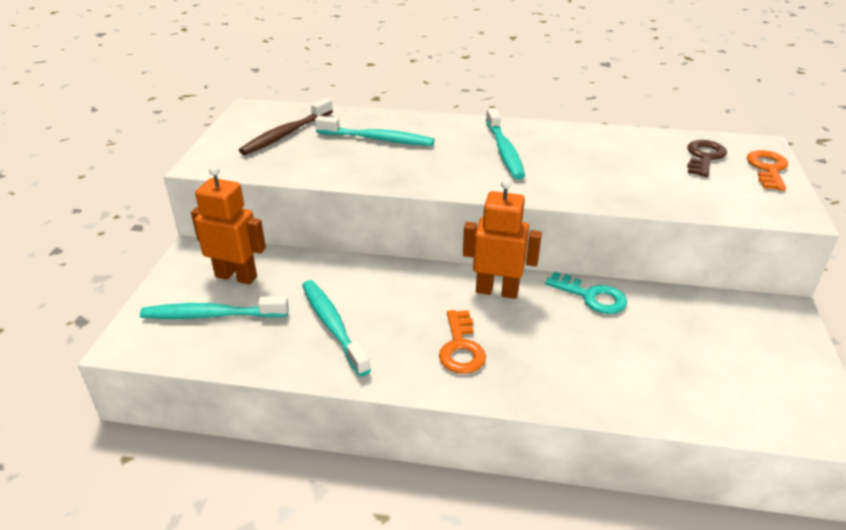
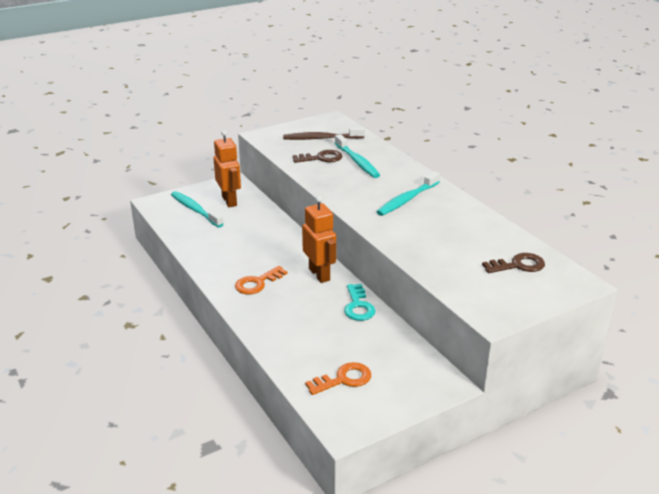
camera: 50 degrees right, 5 degrees down
turquoise toothbrush [302,280,371,376] -> none
orange key [747,150,788,191] -> orange key moved to [305,362,371,395]
none -> brown key [293,150,342,163]

